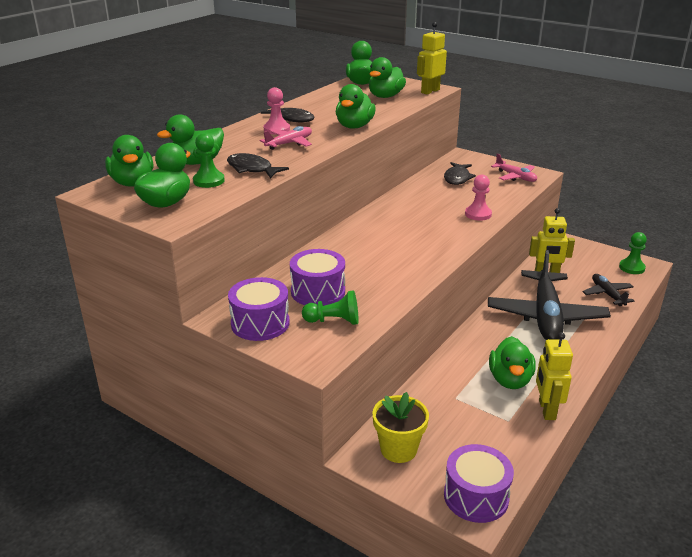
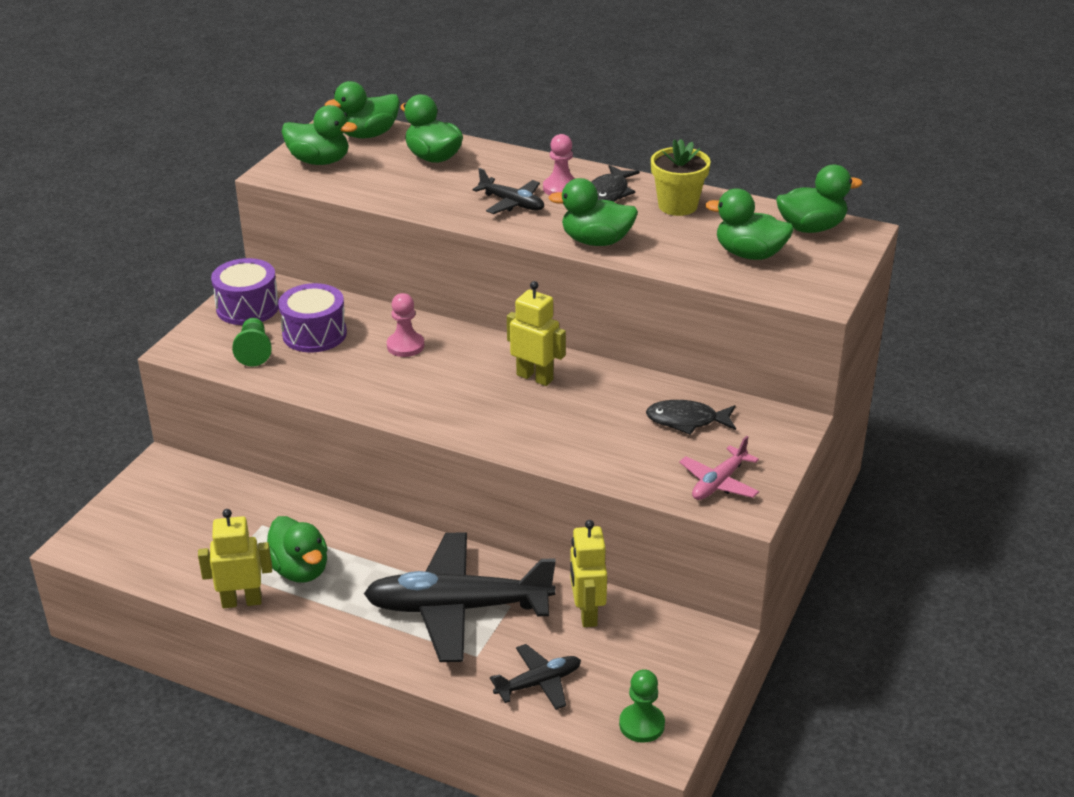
camera: 80 degrees right, 5 degrees up
green pawn [193,133,225,188] -> none
black fish [227,153,289,178] -> none
pink plane [259,126,312,150] -> black plane [472,168,544,214]
yellow flower pot [372,392,429,463] -> yellow flower pot moved to [651,139,711,216]
yellow robot [417,22,447,95] -> yellow robot moved to [507,281,566,386]
purple drum [444,444,514,523] -> none
pink pawn [465,175,492,221] -> pink pawn moved to [387,293,424,357]
green duck [489,336,536,389] -> green duck turned 120 degrees counterclockwise [267,516,327,583]

